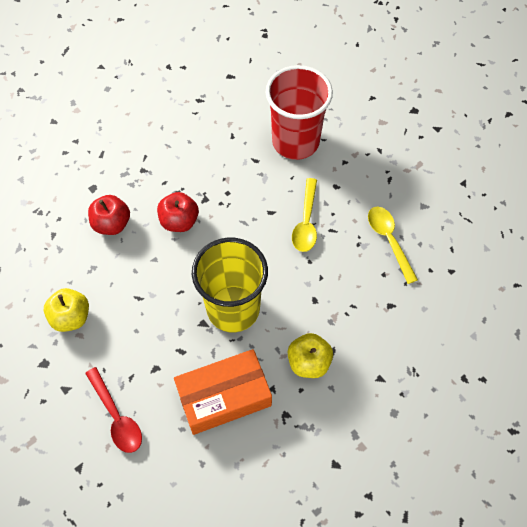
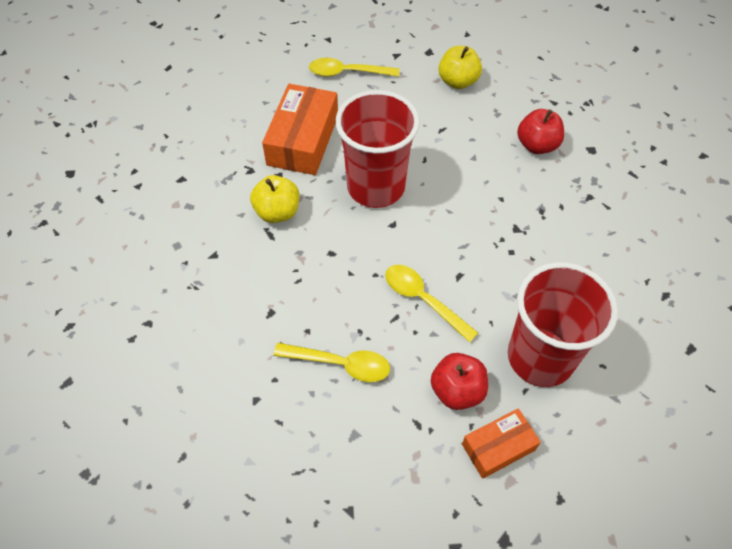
camera: 125 degrees right, 5 degrees down
red spoon [85,367,142,453] -> yellow spoon [309,58,399,77]
red apple [157,192,199,232] -> red apple moved to [431,353,488,410]
yellow cup [192,238,268,332] -> red cup [335,90,420,208]
none -> orange box [462,408,541,479]

